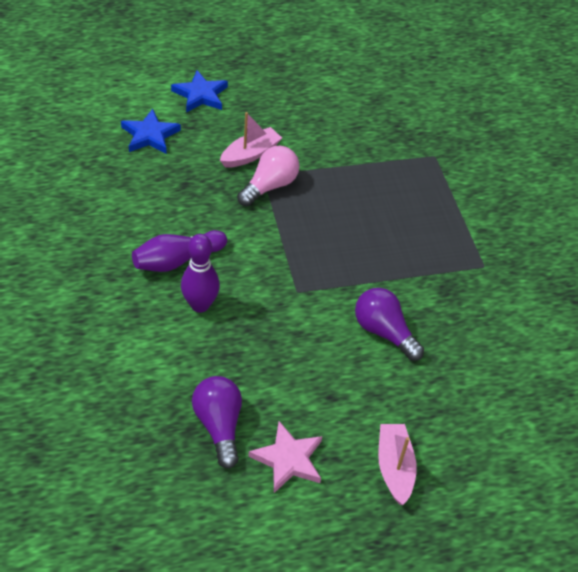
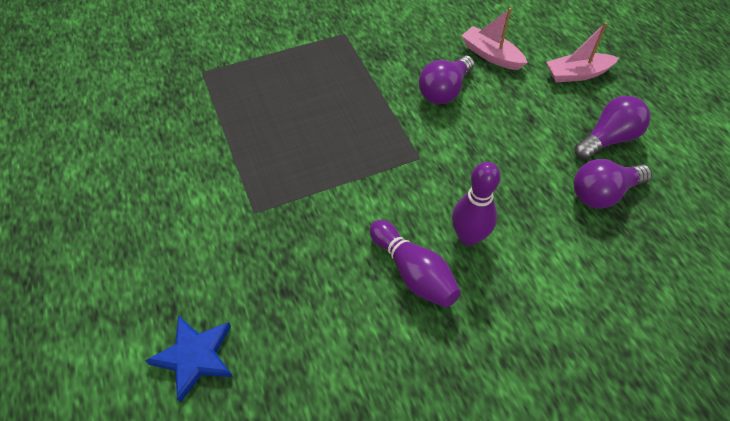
camera: 95 degrees left, 5 degrees up
blue star [171,70,228,113] -> none
pink boat [220,112,282,168] -> pink boat moved to [461,8,528,70]
pink light bulb [237,146,300,207] -> none
pink star [248,421,322,493] -> purple light bulb [574,96,651,160]

